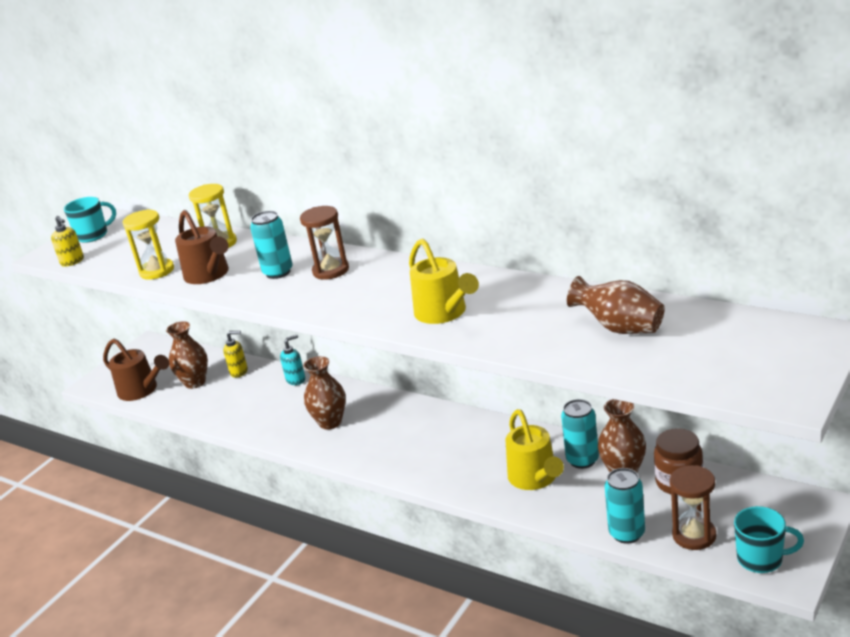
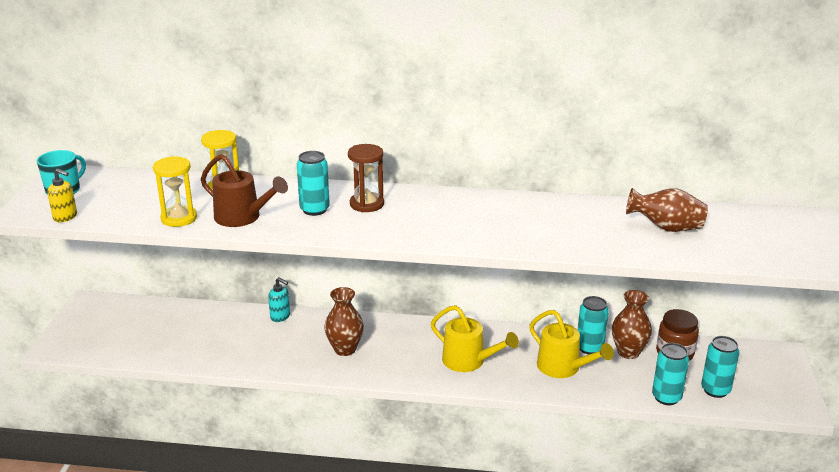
camera: 30 degrees left, 0 degrees up
brown watering can [103,338,170,401] -> none
brown vase [166,321,208,389] -> none
yellow soap dispenser [223,331,248,378] -> none
turquoise soap dispenser [280,335,305,385] -> turquoise soap dispenser turned 90 degrees clockwise [268,277,290,322]
yellow watering can [409,238,479,324] -> yellow watering can moved to [431,305,519,372]
brown hourglass [670,465,716,550] -> turquoise can [701,336,739,398]
turquoise mug [734,506,804,573] -> none

